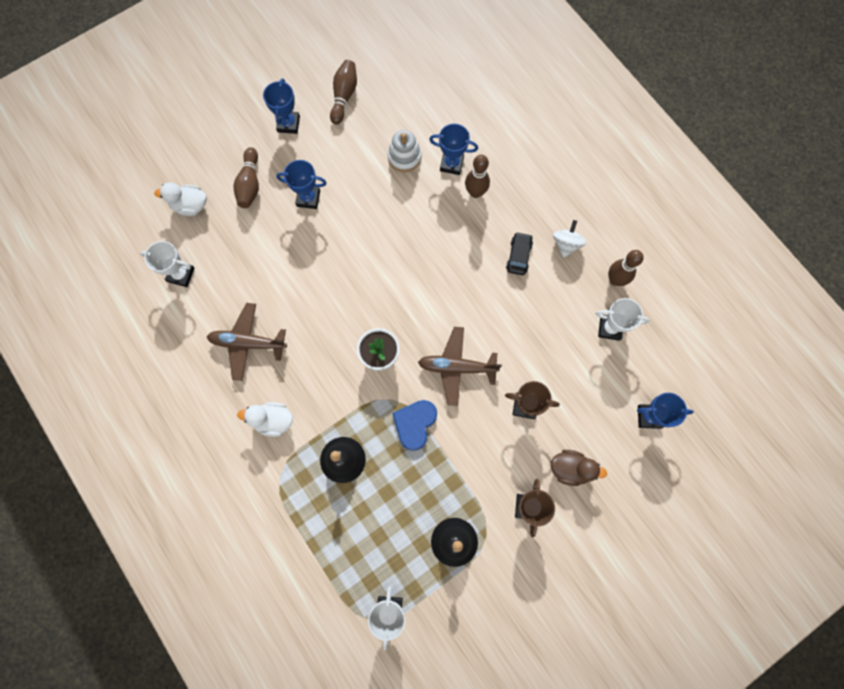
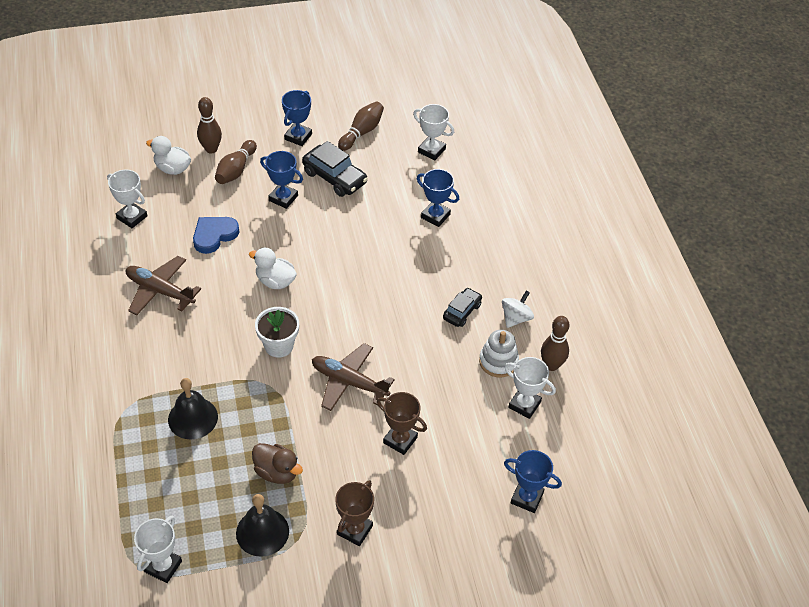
camera: 20 degrees right, 25 degrees down
white duck [237,402,293,437] -> white duck moved to [249,248,297,289]
white stacking toy [388,130,422,172] -> white stacking toy moved to [479,330,519,377]
blue heart [392,400,437,451] -> blue heart moved to [193,217,239,254]
brown bowling pin [465,155,490,198] -> brown bowling pin moved to [197,97,222,153]
brown duck [551,450,607,486] -> brown duck moved to [252,443,303,484]
none -> black car [302,141,368,197]
none -> white trophy [413,104,454,161]

